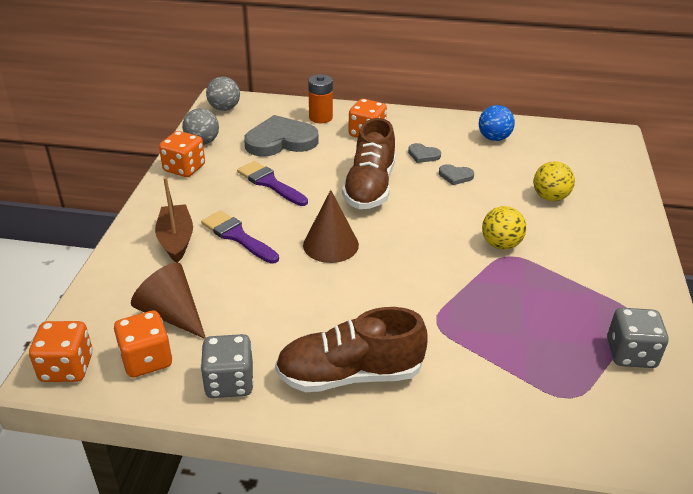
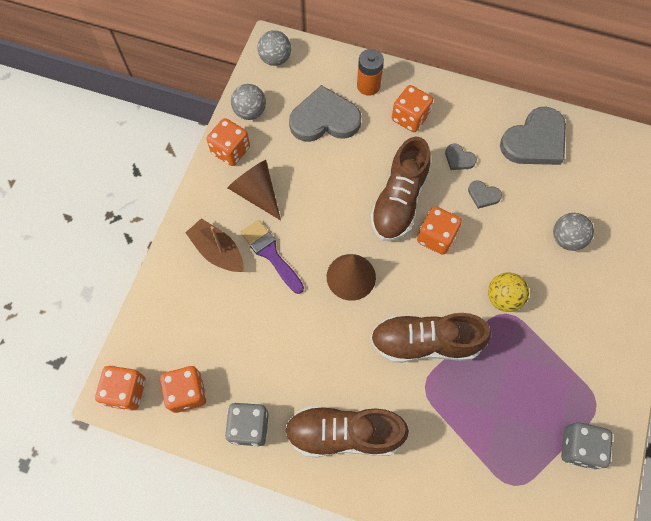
camera: 10 degrees right, 30 degrees up
brown cone [131,262,206,339] -> brown cone moved to [227,160,281,220]
brown boat [155,177,193,263] -> brown boat turned 45 degrees counterclockwise [185,218,244,272]
purple brush [237,161,308,206] -> none
blue ball [479,105,515,141] -> grey heart [500,107,566,165]
yellow ball [534,161,575,201] -> grey ball [553,213,594,251]
none -> brown shoe [370,313,491,363]
none -> orange dice [417,206,462,255]

